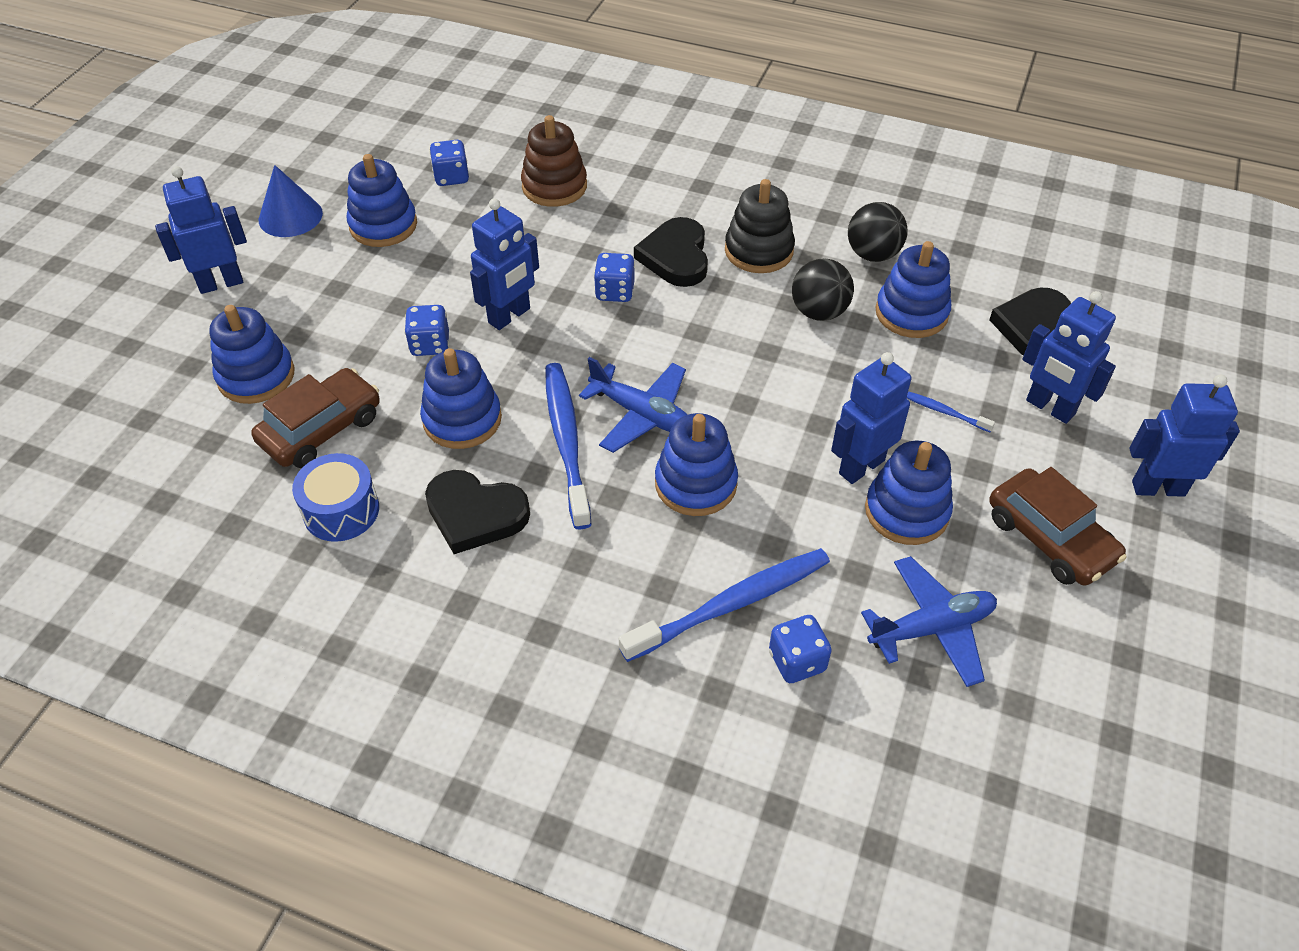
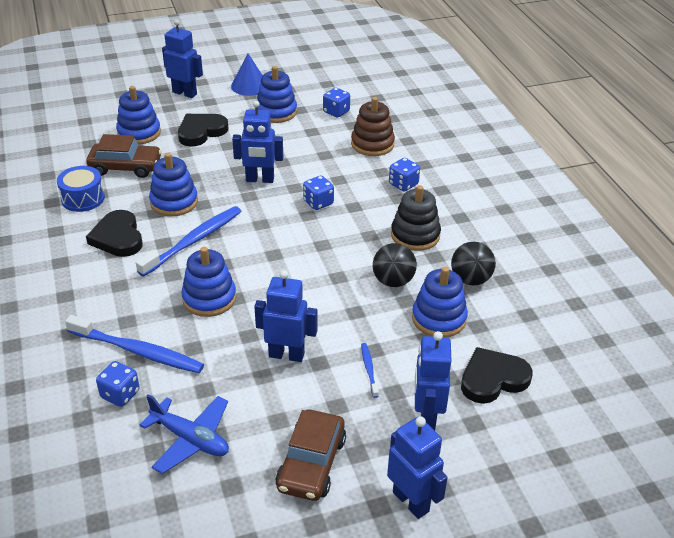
camera: 50 degrees right, 10 degrees down
blue dice [404,305,449,356] -> blue dice moved to [389,158,420,192]
blue plane [579,357,688,453] -> none
black heart [634,217,708,287] -> black heart moved to [178,114,229,147]
blue stacking toy [865,440,953,545] -> none

